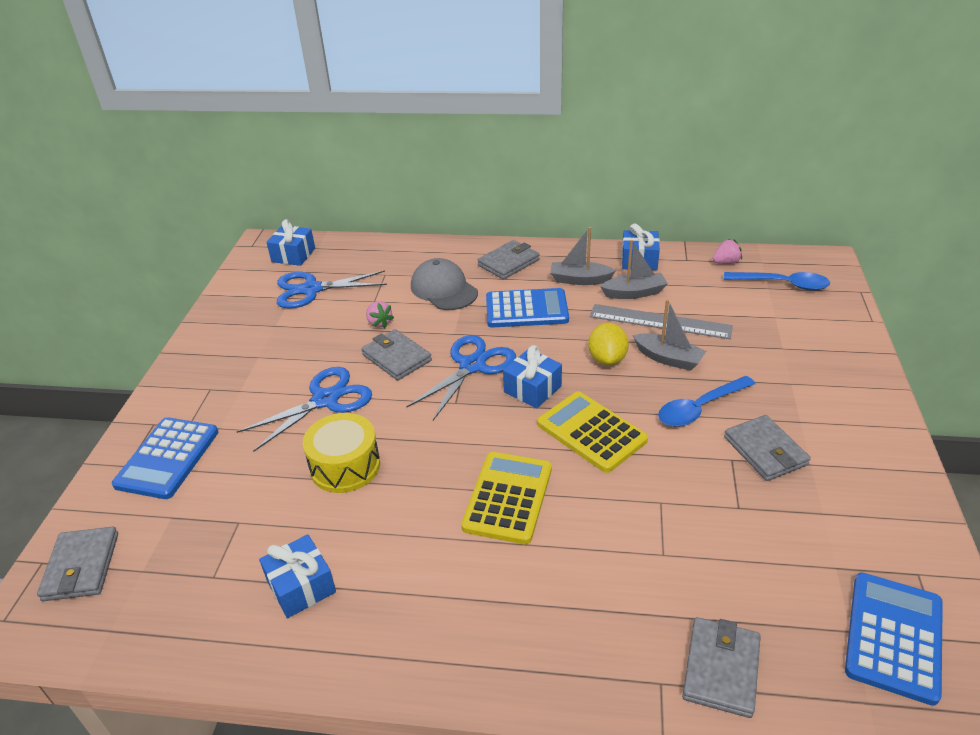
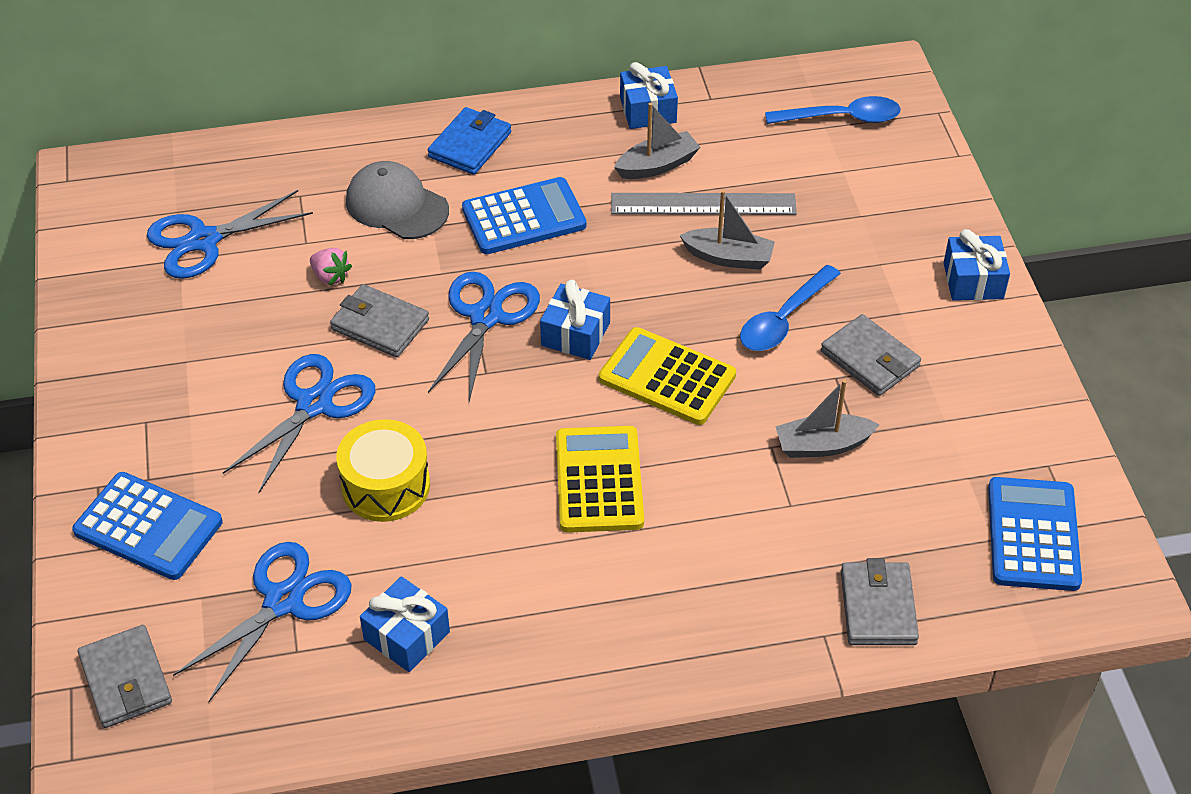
camera: 20 degrees left, 10 degrees up
blue calculator [112,417,218,499] -> blue calculator turned 60 degrees counterclockwise [72,472,222,580]
blue gift [266,219,315,266] -> blue gift moved to [944,229,1010,301]
grey wallet [478,240,540,280] -> blue wallet [428,107,511,175]
grey boat [550,227,616,285] -> grey boat moved to [775,379,879,458]
yellow lemon [588,323,629,366] -> none
pink strawberry [712,239,742,264] -> none
none -> blue scissors [173,542,352,702]

